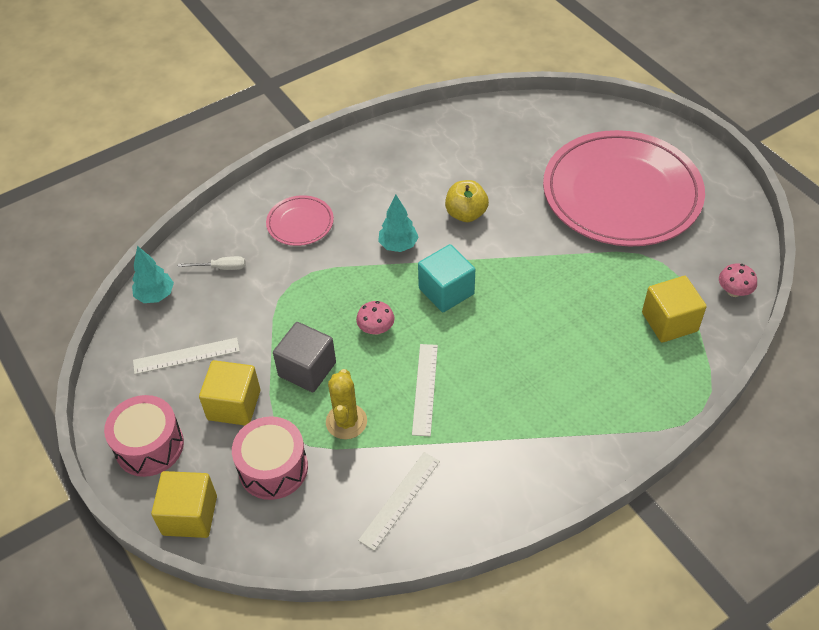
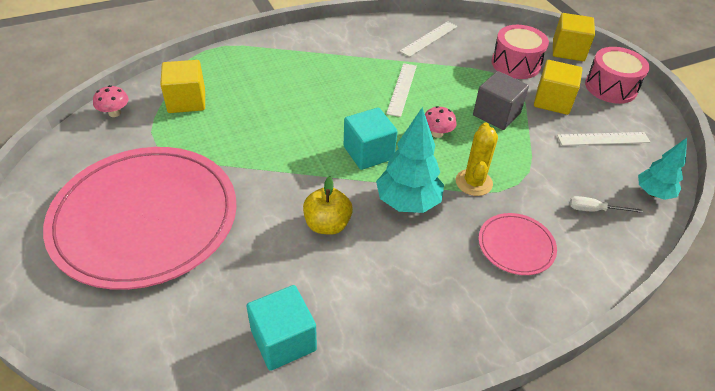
camera: 175 degrees left, 5 degrees down
yellow cactus [326,369,367,439] -> yellow cactus moved to [456,122,498,196]
turquoise tree [378,195,418,252] -> turquoise tree [376,107,444,213], size x1.57
none -> turquoise cube [247,285,317,371]

